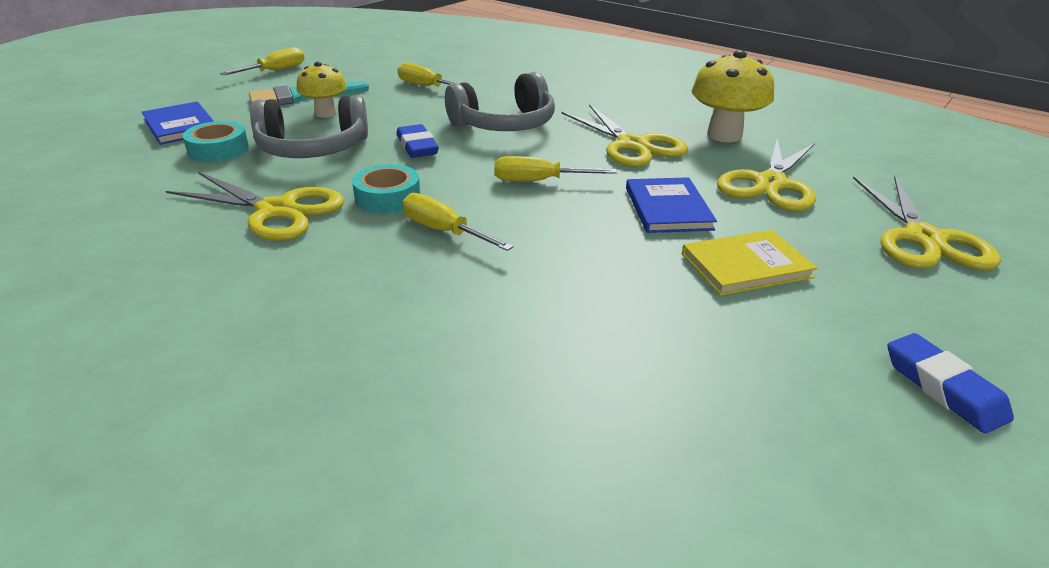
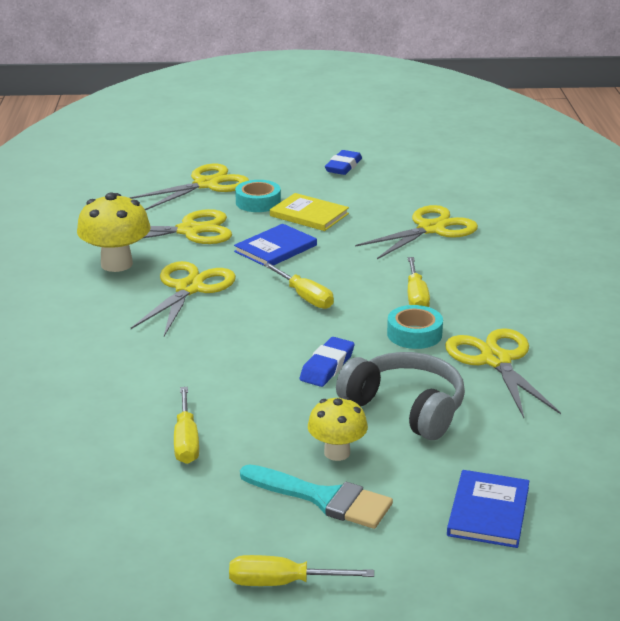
camera: 130 degrees left, 5 degrees down
turquoise tape [183,121,249,162] -> turquoise tape moved to [235,180,281,212]
grey headphones [445,72,555,131] -> none
none -> yellow scissors [355,205,478,259]

